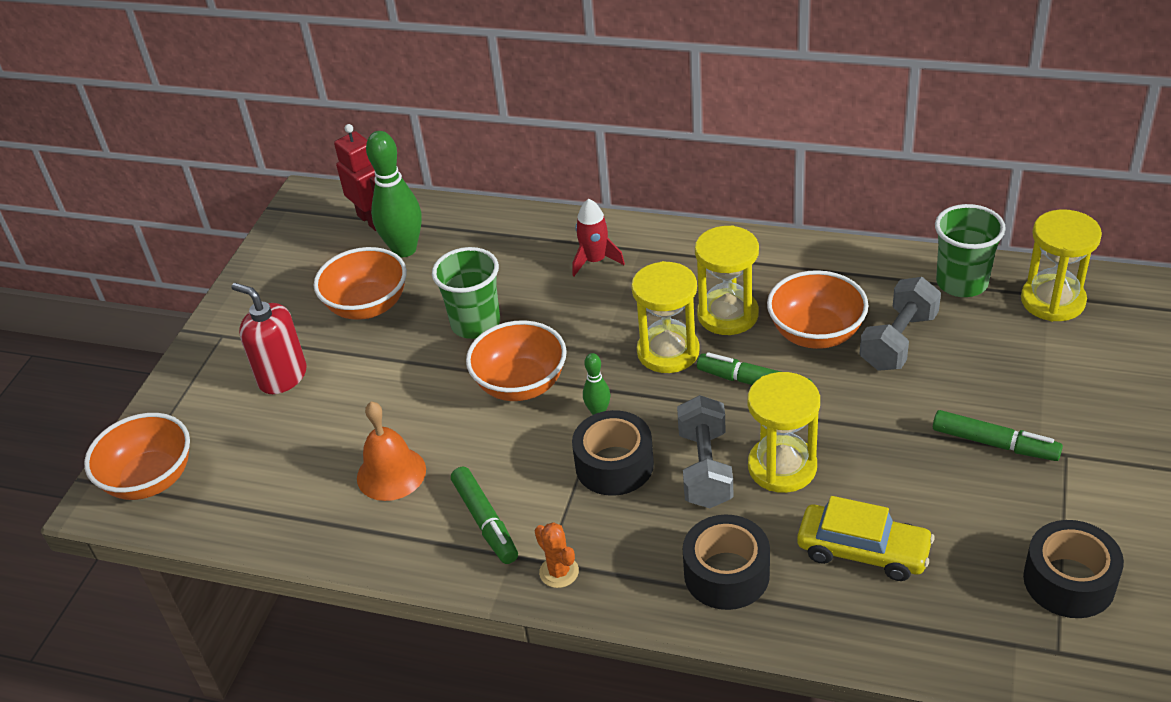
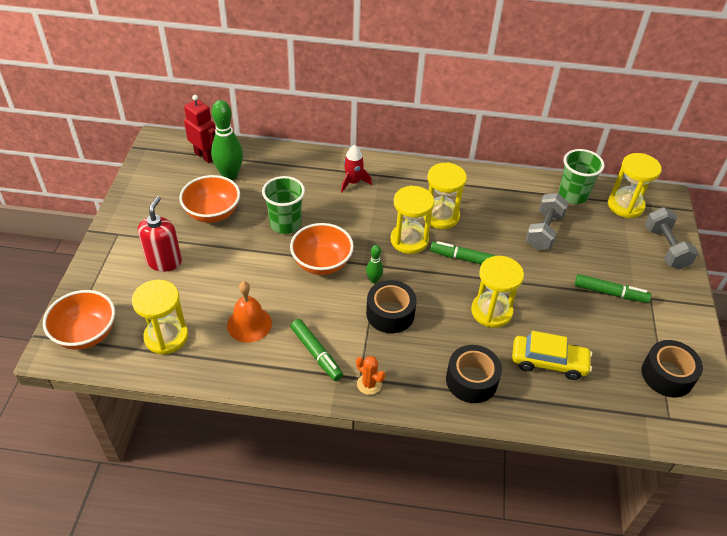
camera: 15 degrees left, 5 degrees up
red soap dispenser [231,283,307,394] -> red soap dispenser turned 75 degrees clockwise [138,196,182,272]
grey dumbbell [677,395,733,508] -> grey dumbbell moved to [645,207,698,269]
orange bowl [767,270,869,349] -> none
none -> yellow hourglass [132,280,188,355]

